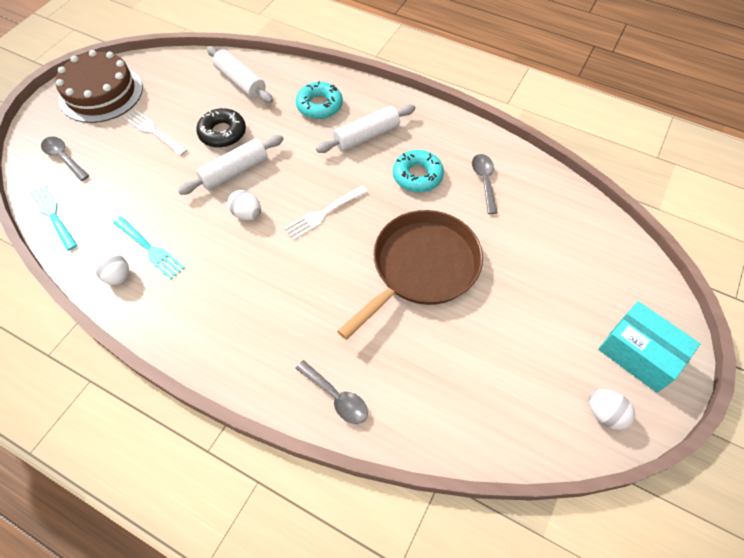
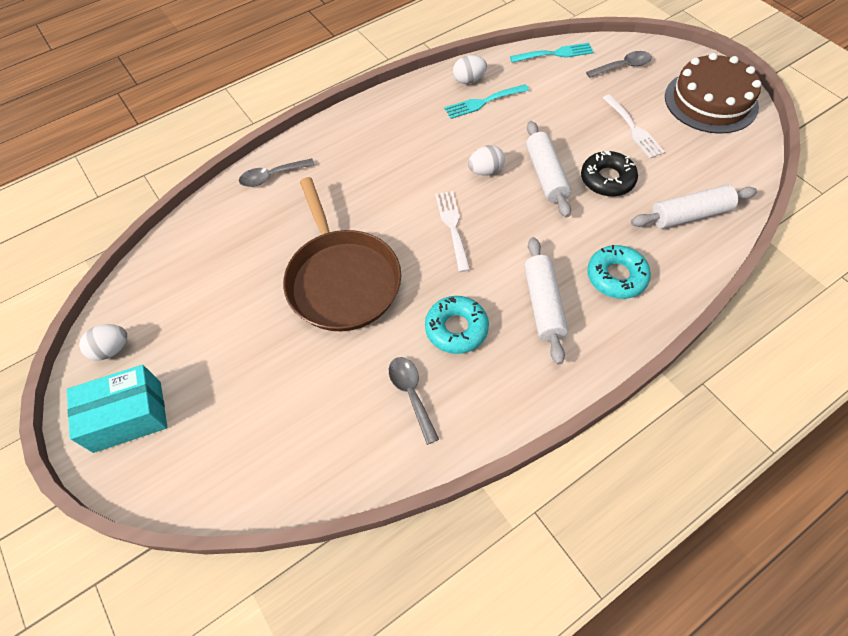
camera: 120 degrees right, 0 degrees up
white fork [123,109,187,156] -> white fork turned 90 degrees clockwise [603,94,665,158]
grey spoon [472,154,498,214] -> grey spoon turned 135 degrees counterclockwise [389,357,439,445]

